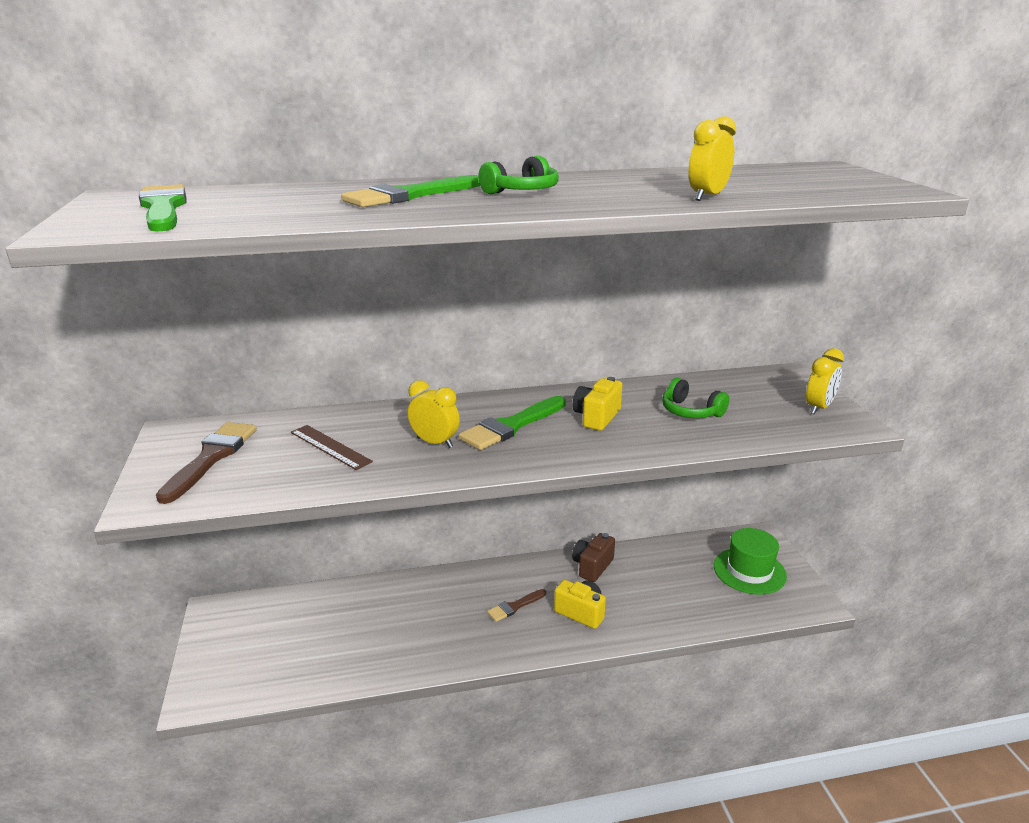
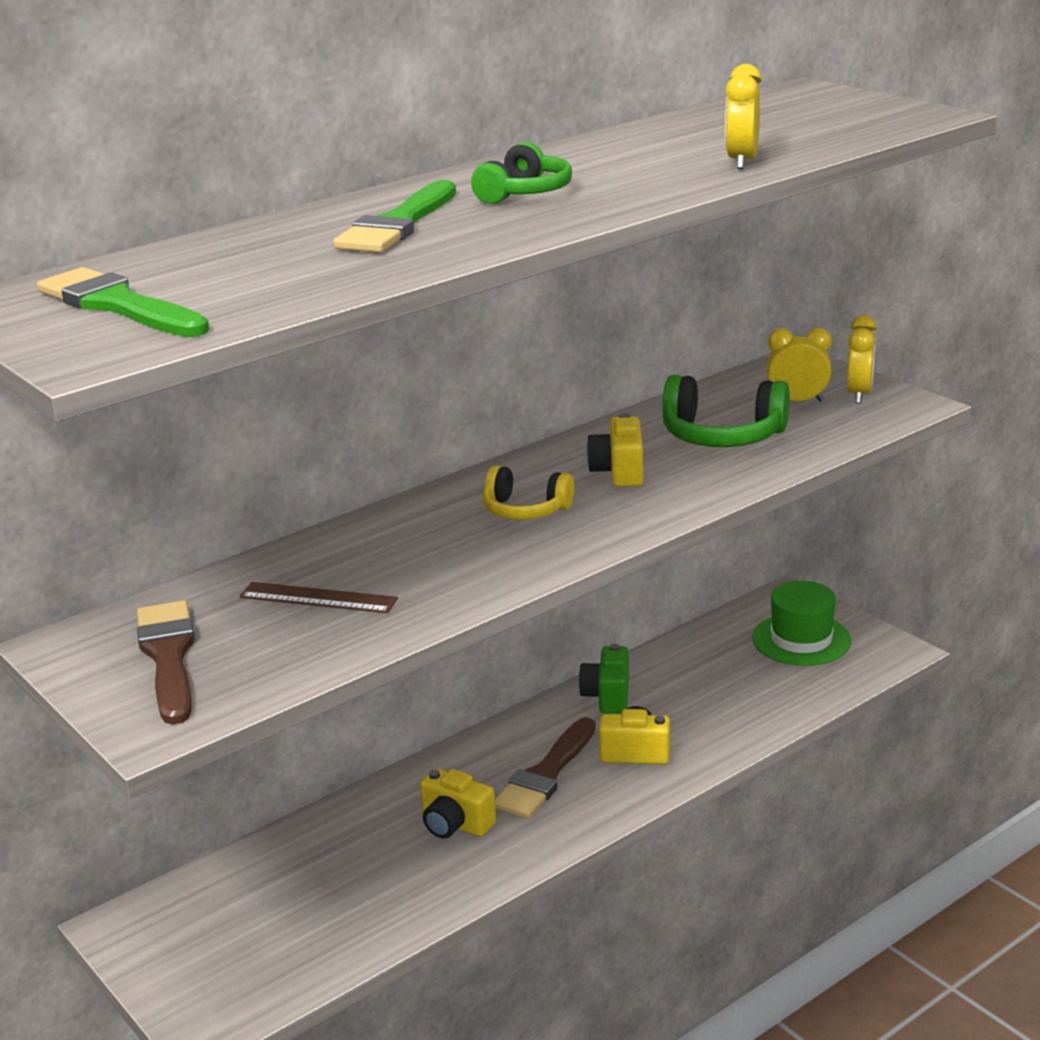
camera: 25 degrees left, 0 degrees up
yellow clock [408,380,460,448] -> yellow clock moved to [766,328,832,402]
green brush [459,396,566,450] -> yellow headphones [483,466,575,520]
brown brush [487,589,546,622] -> brown brush [495,717,596,819], size x1.76
brown camera [572,533,615,582] -> green camera [579,644,629,714]
green headphones [662,378,729,418] -> green headphones [662,375,790,447], size x1.54
none -> yellow camera [420,769,496,839]

